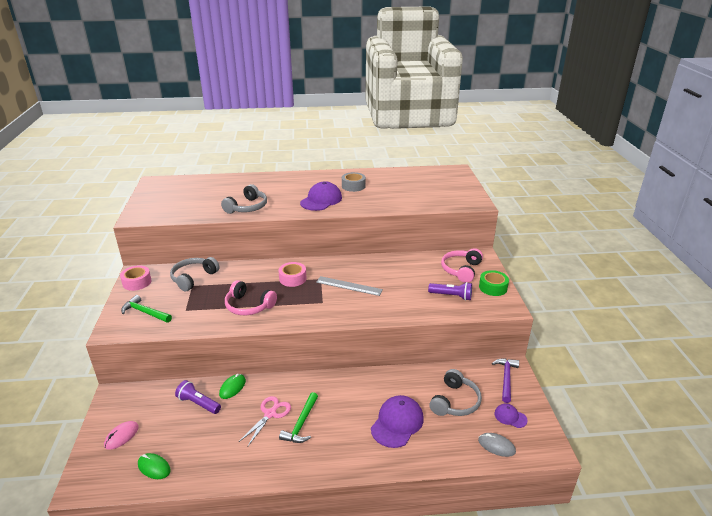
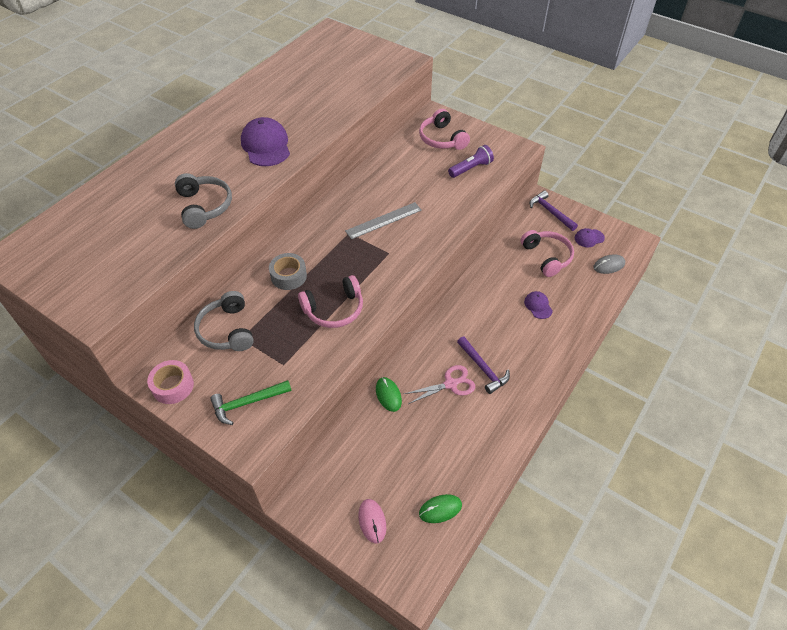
camera: 50 degrees left, 20 degrees up
purple flashlight [175,380,221,414] -> none
pink scissors [239,396,291,447] -> pink scissors turned 90 degrees clockwise [404,365,475,404]
pink tape [278,262,306,287] -> none
green hammer [279,392,318,443] -> purple hammer [457,336,510,394]
grey tape [342,172,366,192] -> grey tape moved to [269,253,307,290]
purple cap [371,395,424,448] -> purple cap [524,291,553,319], size x0.53
grey headphones [429,369,482,416] -> pink headphones [521,230,574,277]
green tape [479,270,509,296] -> none

